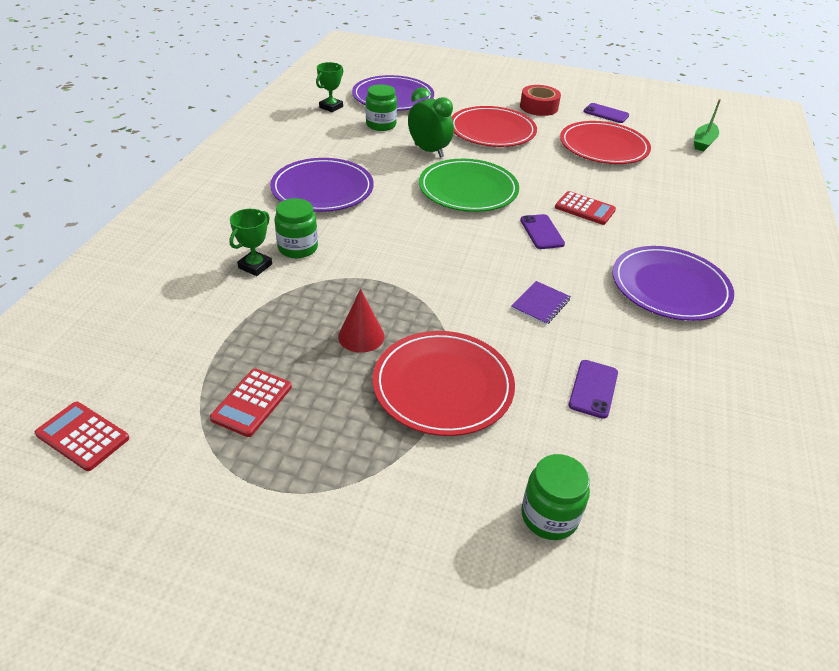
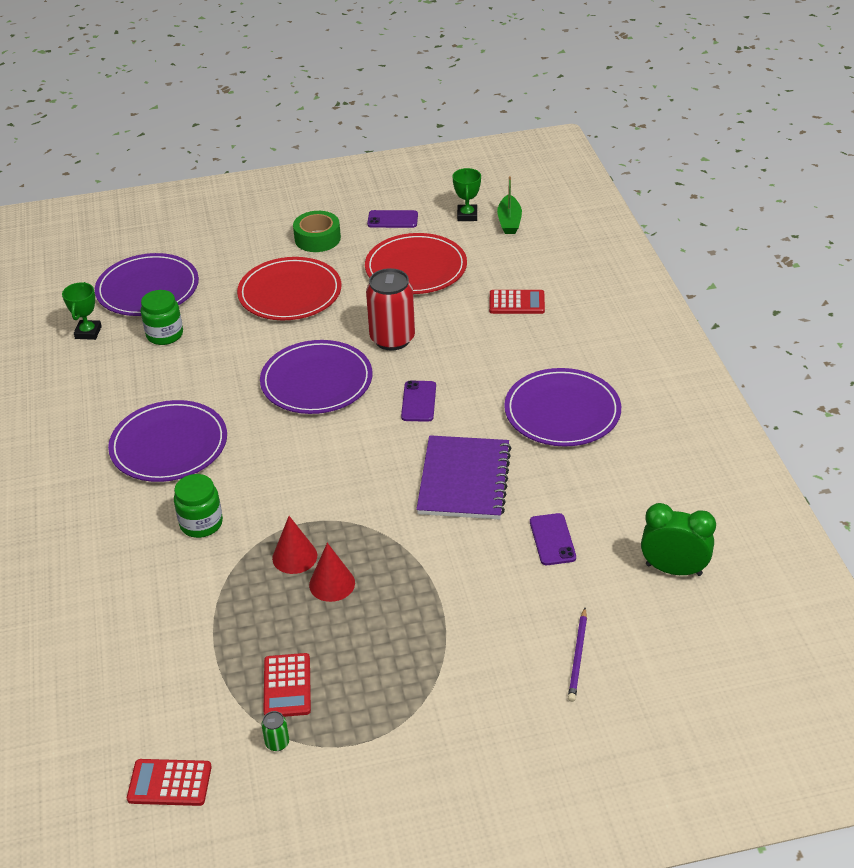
camera: 25 degrees left, 0 degrees up
green trophy [229,209,272,276] -> green trophy moved to [452,168,481,221]
red plate [373,331,515,436] -> none
green clock [408,87,454,158] -> green clock moved to [641,503,716,576]
green plate [419,159,519,212] -> purple plate [260,340,372,414]
purple notebook [511,281,571,325] -> purple notebook [416,435,511,519], size x2.08
red tape [520,85,561,116] -> green tape [293,211,341,252]
purple phone [520,214,565,249] -> purple phone turned 45 degrees clockwise [401,381,436,422]
green jar [521,454,590,540] -> purple pencil [568,608,587,702]
red calculator [555,191,616,225] -> red calculator moved to [489,290,545,314]
none -> green can [261,711,289,751]
none -> red cone [272,516,317,574]
none -> red can [366,268,415,351]

